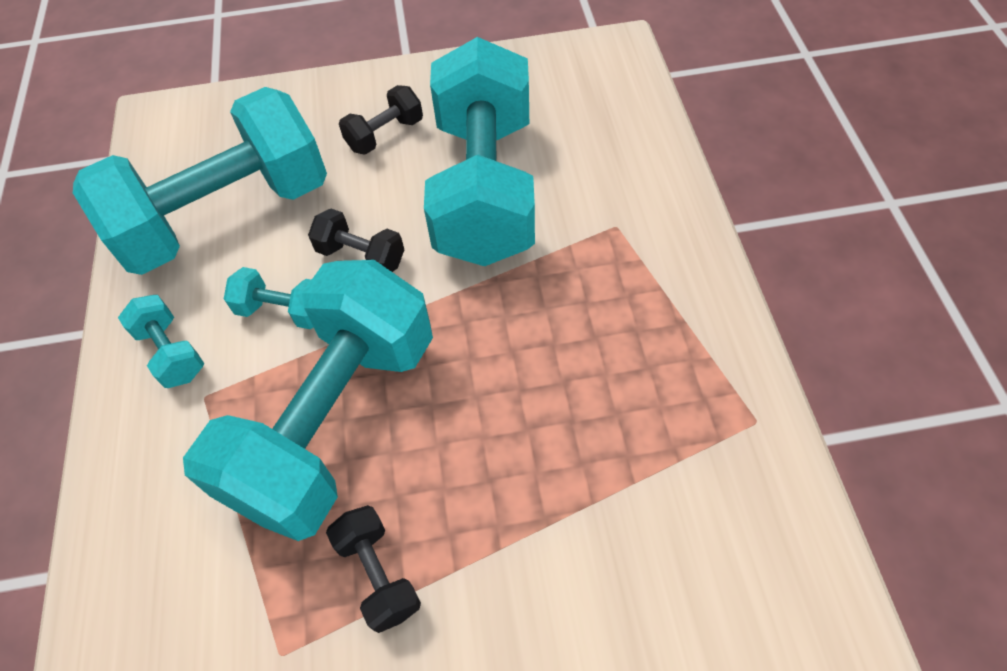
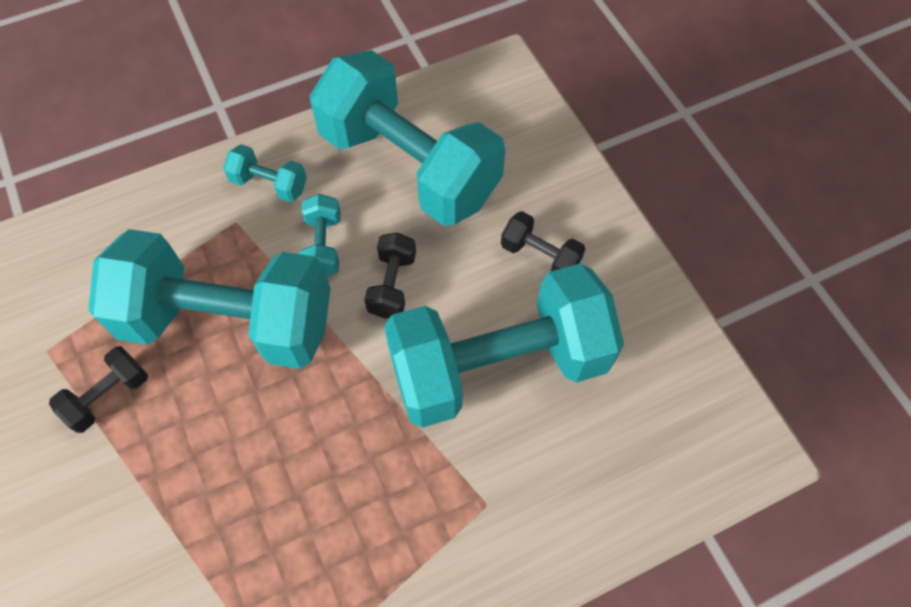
camera: 70 degrees right, 5 degrees up
turquoise dumbbell [118,295,204,388] -> turquoise dumbbell turned 75 degrees clockwise [223,144,307,202]

